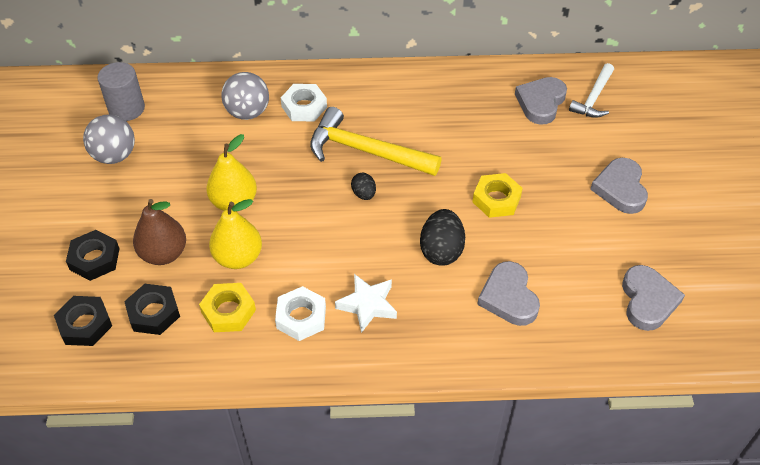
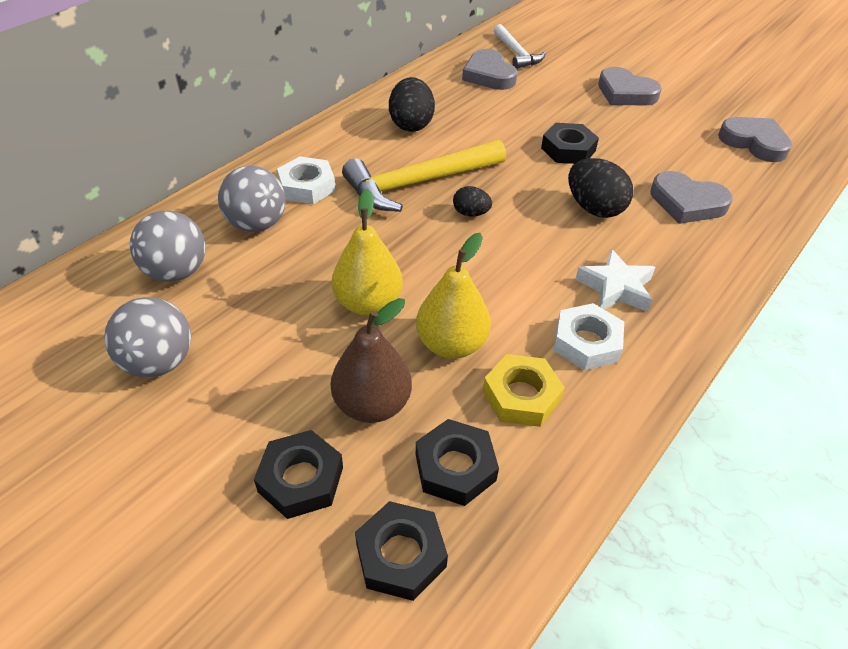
camera: 50 degrees left, 5 degrees down
grey cylinder [97,62,145,121] -> none
yellow nut [473,173,523,218] -> black nut [541,123,599,164]
none -> grey ball [130,211,205,282]
none -> black egg [389,77,435,132]

